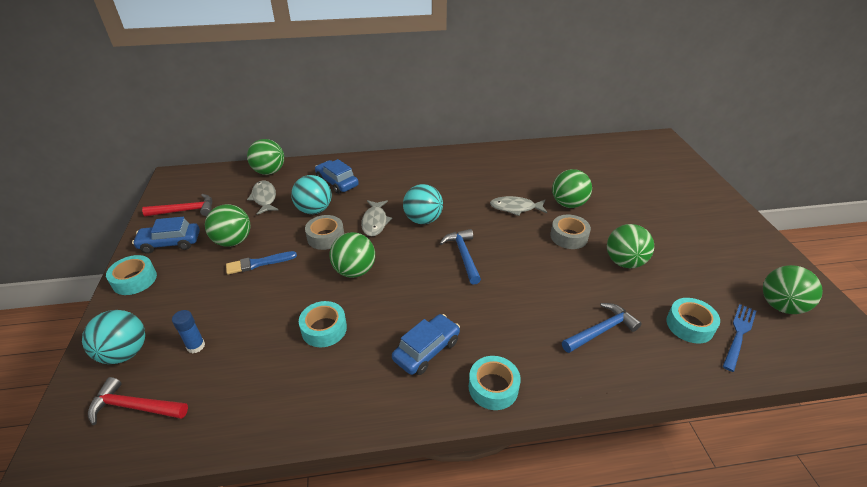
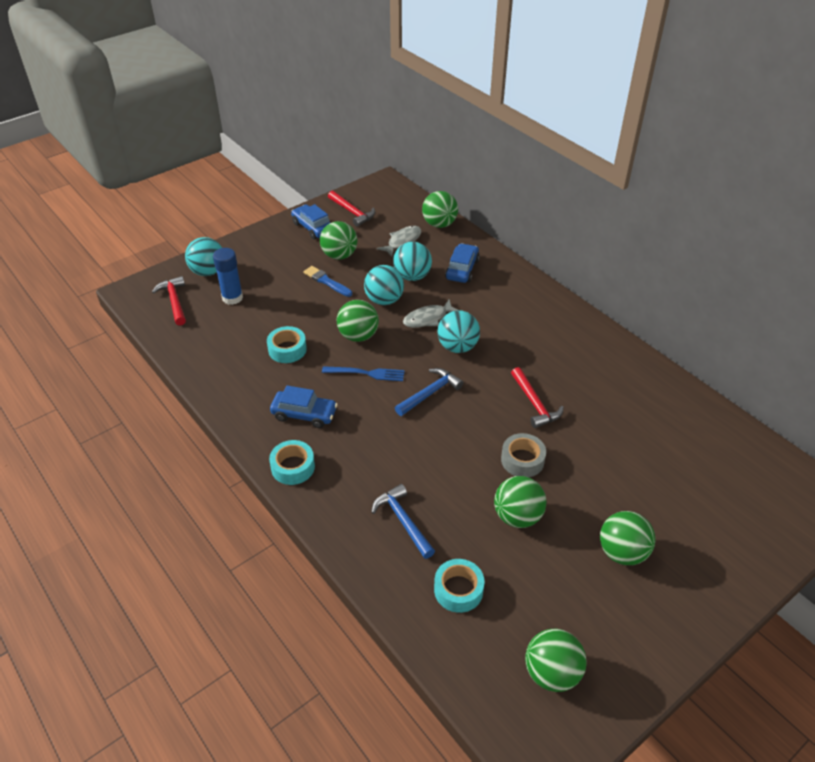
camera: 60 degrees right, 5 degrees up
turquoise tape [106,255,157,295] -> none
blue glue stick [172,310,205,353] -> blue glue stick [213,248,243,305], size x1.57
grey tape [305,215,344,250] -> turquoise ball [364,265,404,305]
grey fish [490,196,547,216] -> red hammer [511,367,564,428]
green ball [552,169,592,208] -> green ball moved to [600,511,656,565]
blue hammer [562,303,641,353] -> blue hammer turned 150 degrees counterclockwise [371,484,435,559]
blue fork [722,304,756,372] -> blue fork moved to [322,366,405,381]

